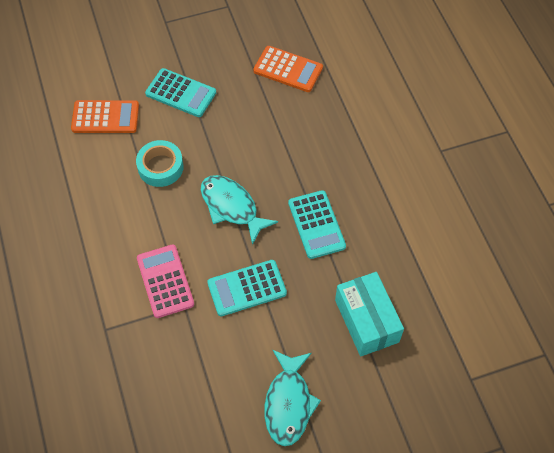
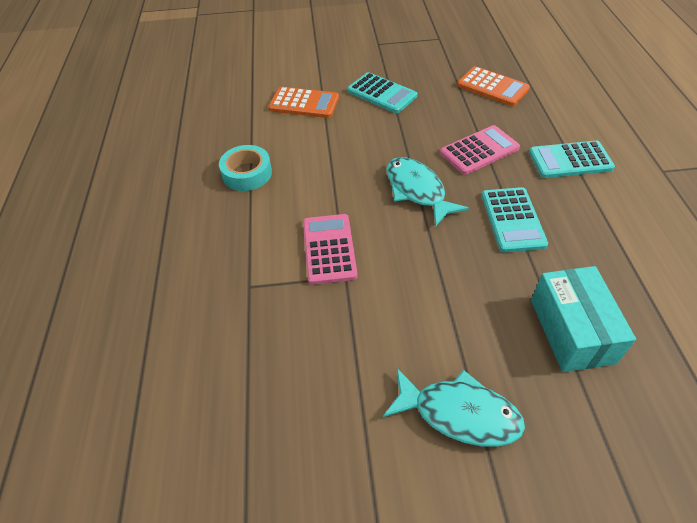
camera: 15 degrees right, 10 degrees down
turquoise tape [136,140,184,187] -> turquoise tape moved to [219,145,272,191]
turquoise calculator [207,260,287,316] -> turquoise calculator moved to [529,141,615,178]
turquoise fish [265,349,321,446] -> turquoise fish turned 90 degrees counterclockwise [383,368,525,447]
none -> pink calculator [440,125,520,175]

